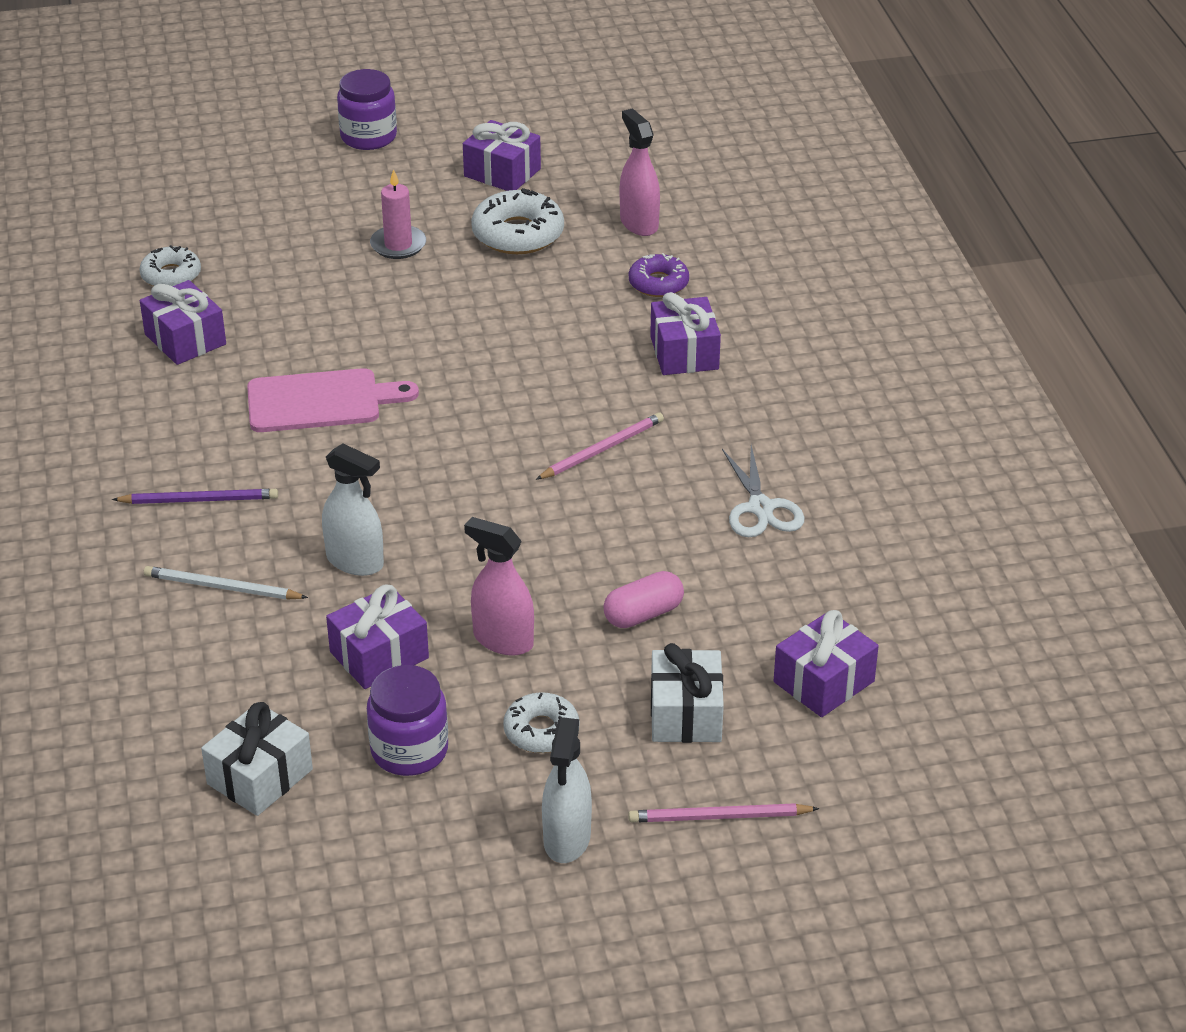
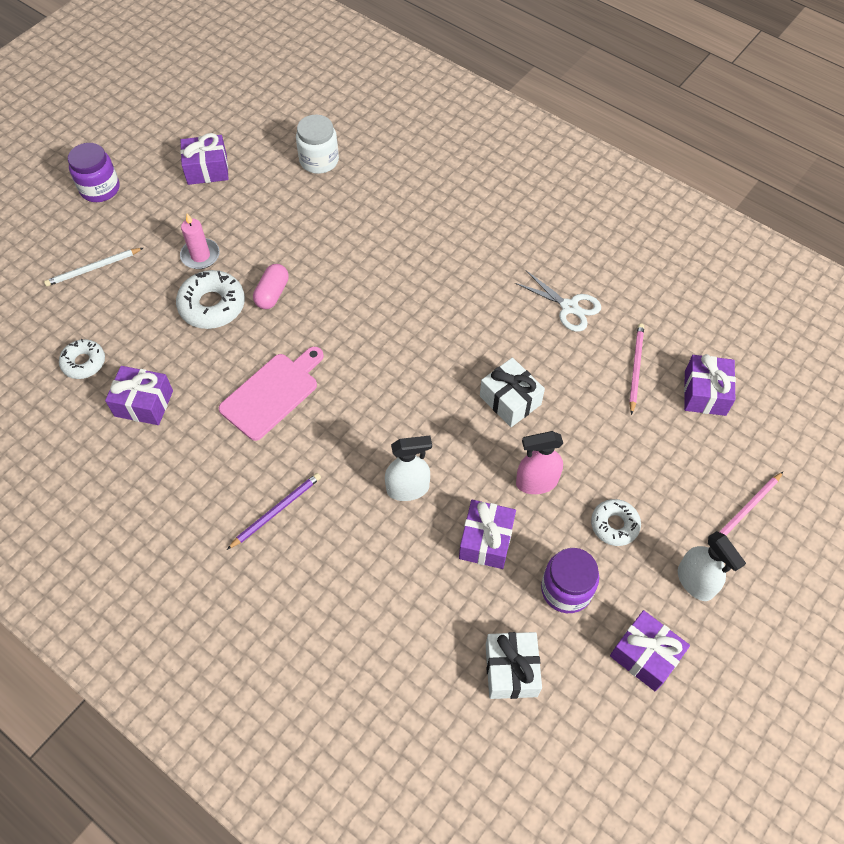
camera: 40 degrees left, 20 degrees up
white pencil [144,566,308,600] -> white pencil moved to [44,248,143,286]
white donut [471,188,564,254] -> white donut moved to [176,270,245,329]
pink pencil [536,412,664,480] -> pink pencil moved to [629,323,644,415]
pink capsule [603,571,684,628] -> pink capsule moved to [253,264,289,309]
pink spray bottle [620,108,660,236] -> white jar [296,115,339,174]
purple donut [629,253,689,297] -> none
purple gift [650,292,721,375] -> purple gift moved to [610,610,690,691]
white gift [651,643,724,743] -> white gift moved to [480,358,545,427]

